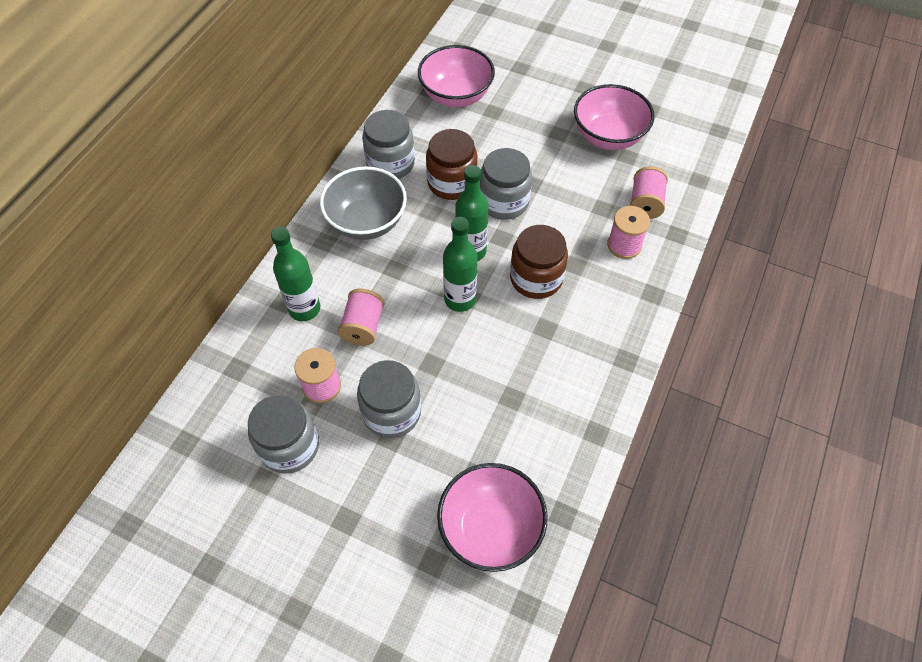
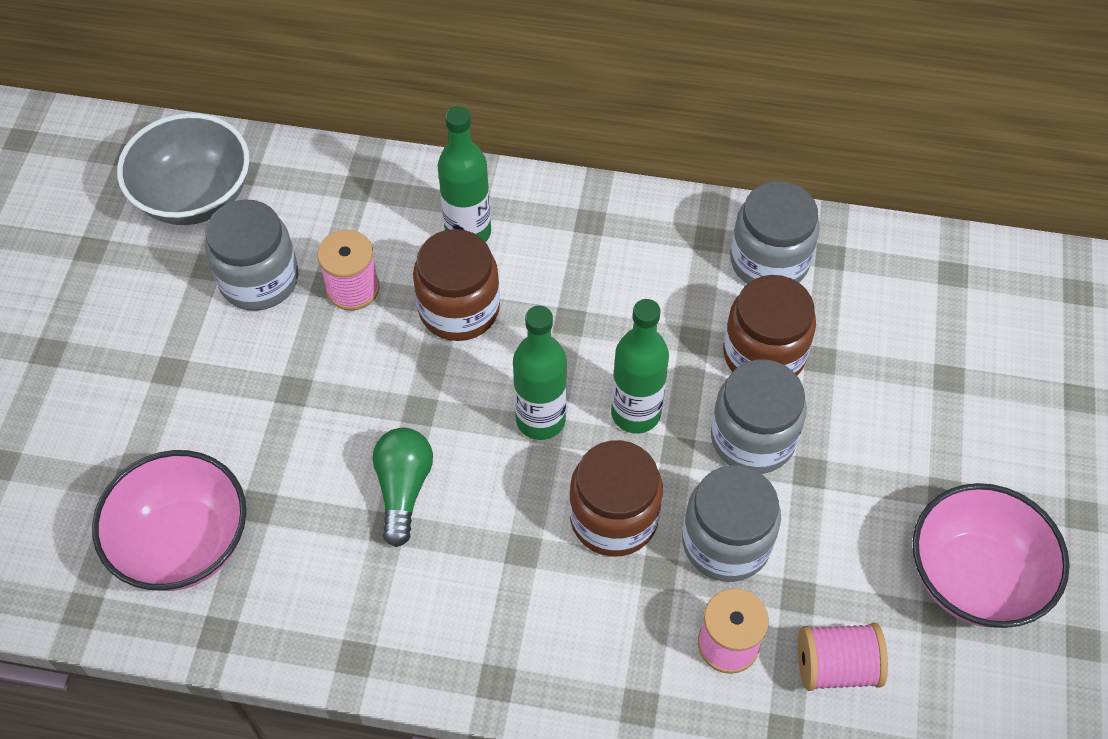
camera: 75 degrees right, 0 degrees up
grey bowl [320,166,407,240] -> grey bowl moved to [117,113,249,225]
pink spool [338,289,384,346] -> brown jar [413,229,500,341]
grey jar [357,360,421,438] -> grey jar moved to [682,465,781,582]
pink bowl [418,45,495,107] -> none
none -> green light bulb [372,428,433,547]

